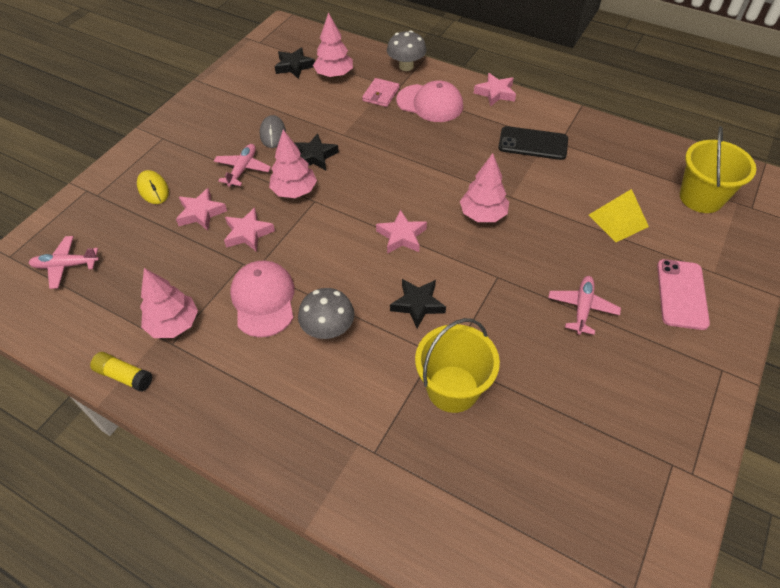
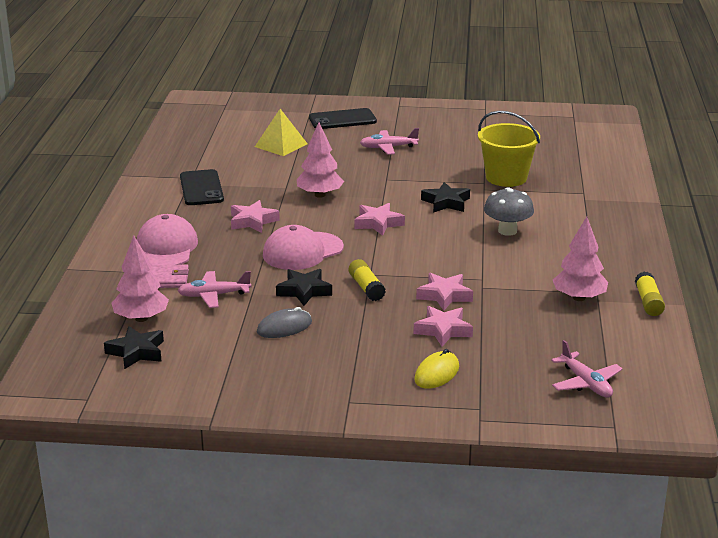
camera: 115 degrees left, 25 degrees down
pink plane [214,144,271,187] -> pink plane moved to [177,271,251,308]
pink cap [230,261,295,337] -> pink cap moved to [263,225,344,270]
pink tree [269,130,317,198] -> yellow glue stick [349,259,386,301]
grey mushroom [387,30,427,71] -> none
pink star [474,73,516,107] -> pink star moved to [231,200,280,233]
pink phone [657,259,710,330] -> black phone [309,108,377,129]
yellow bucket [680,126,756,213] -> none

